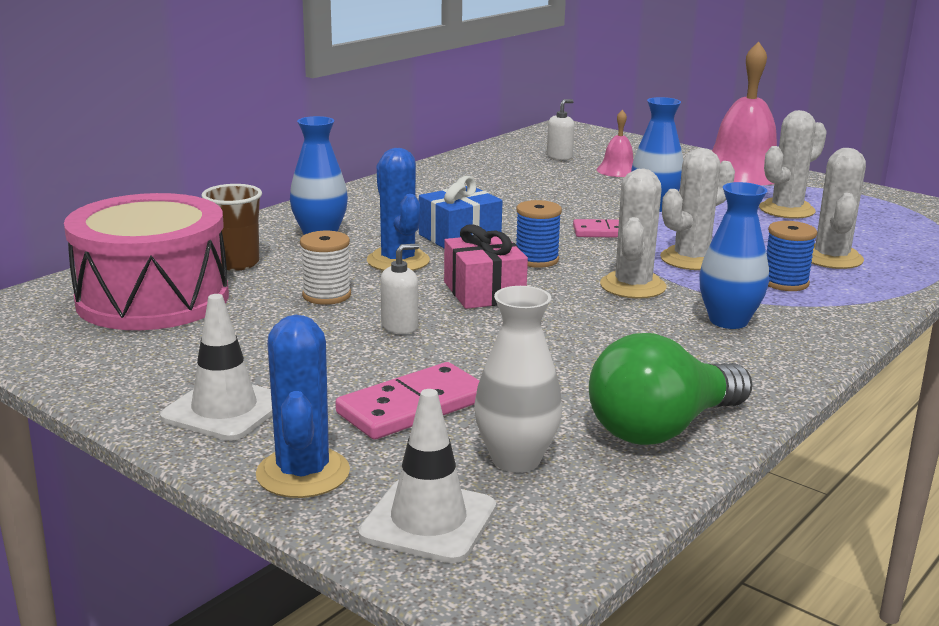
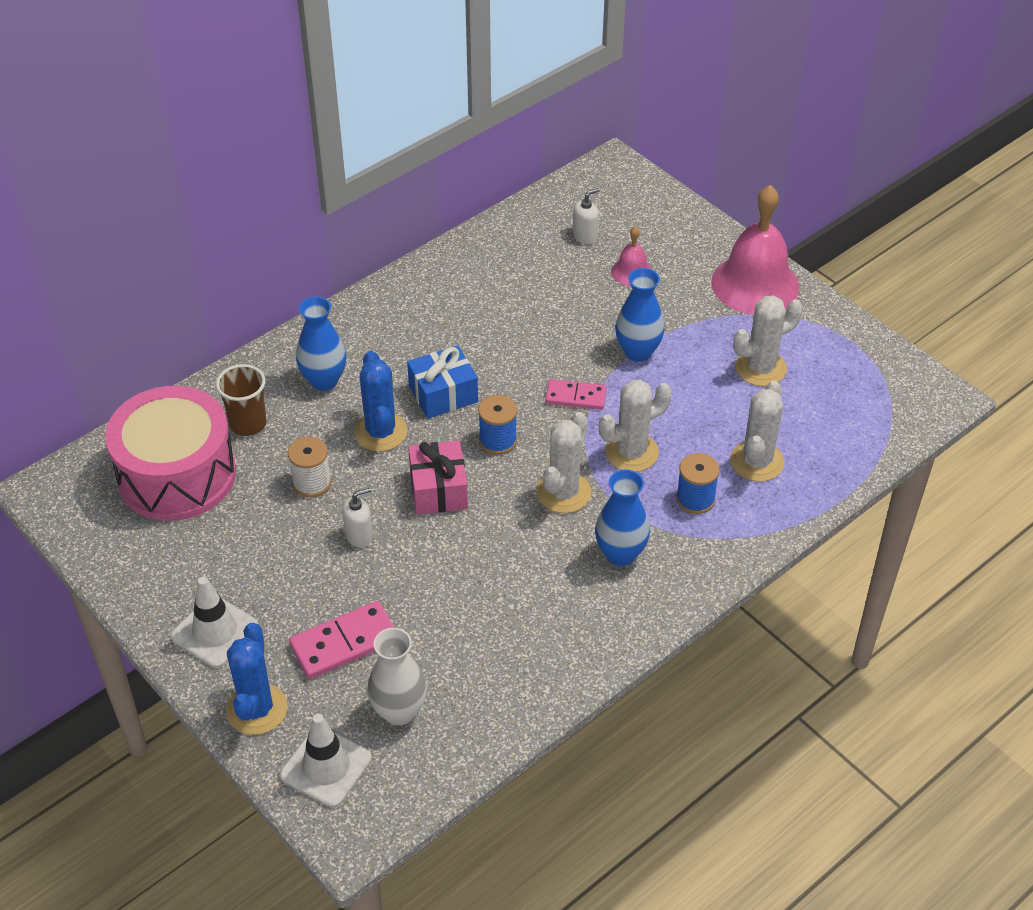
camera: 10 degrees right, 25 degrees up
green light bulb [589,333,753,445] -> none

